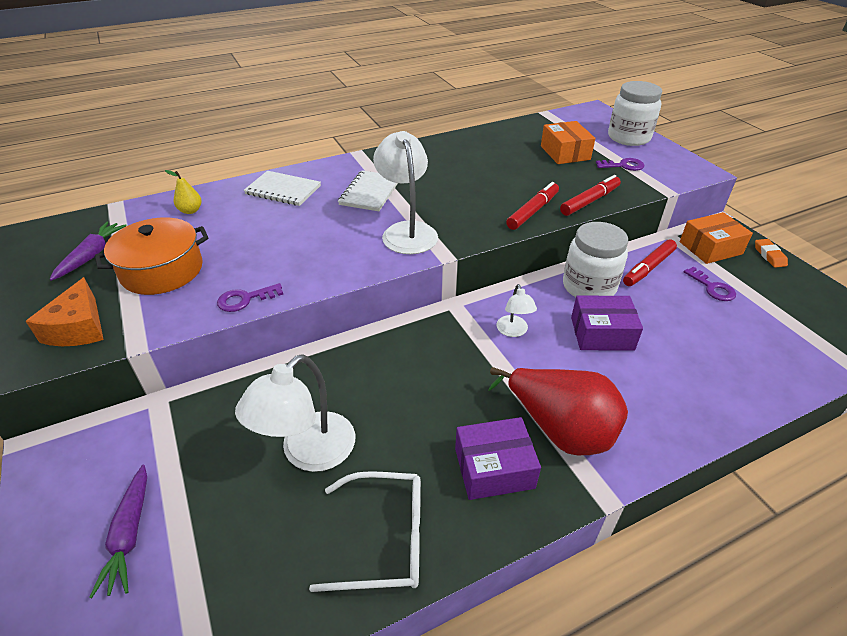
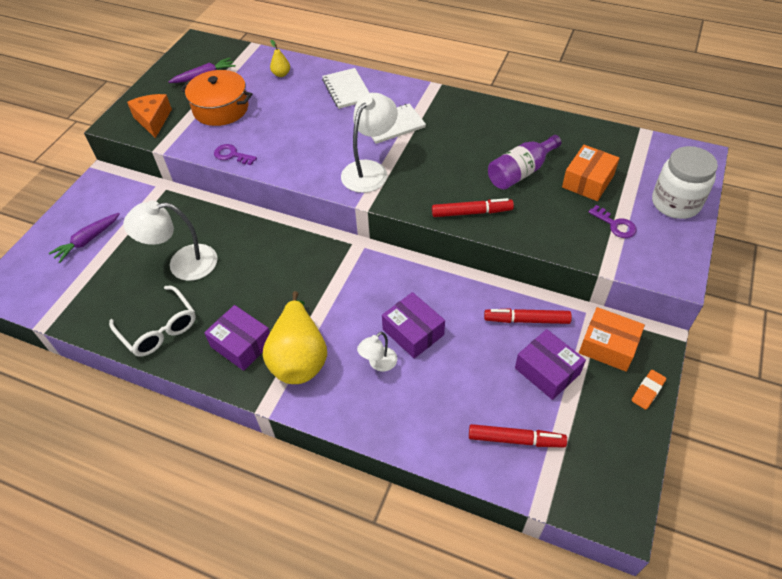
camera: 50 degrees right, 10 degrees up
orange cheese [26,277,104,346] -> orange cheese turned 120 degrees clockwise [127,94,172,138]
red pear [488,367,628,455] -> yellow pear [263,291,327,384]
white lamp [496,284,537,337] -> white lamp moved to [357,332,397,372]
red marker [560,175,621,216] -> red marker moved to [469,424,567,447]
white jar [563,222,628,297] -> none
purple key [684,267,736,301] -> purple box [515,329,586,400]
none -> purple bottle [488,135,561,190]

